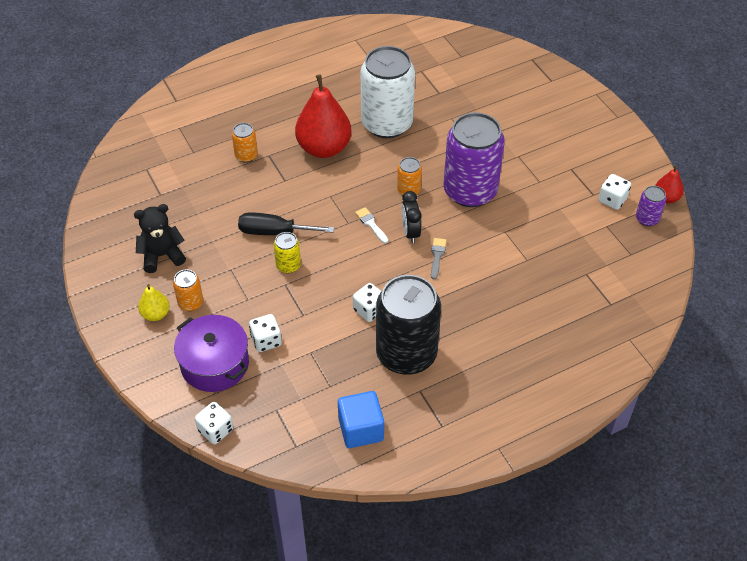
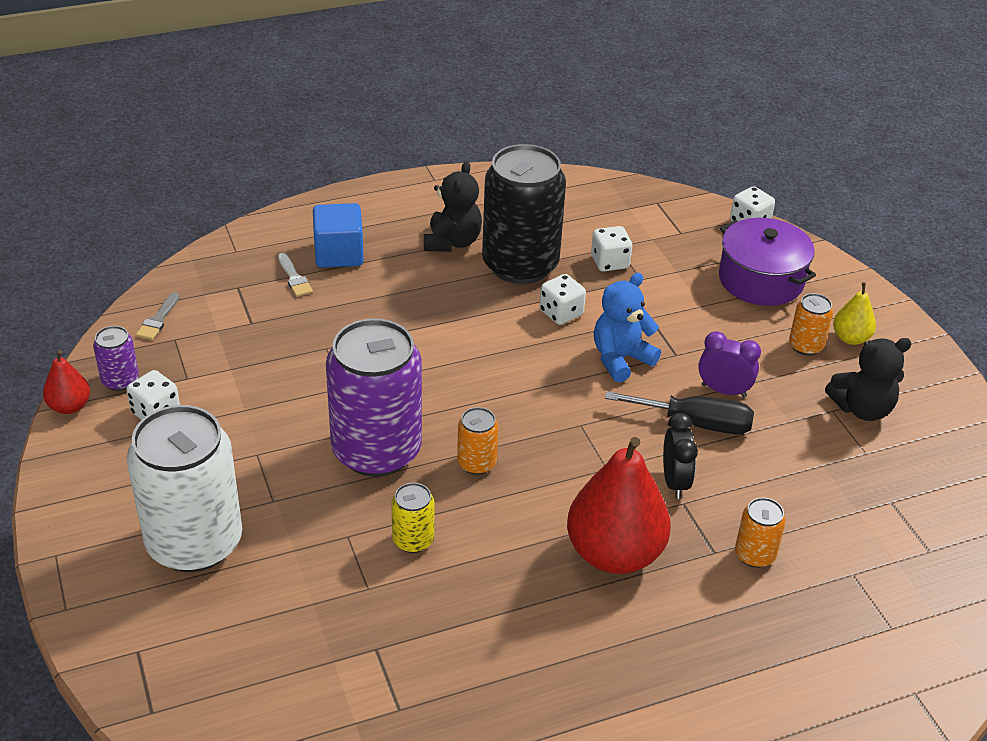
camera: 175 degrees left, 10 degrees down
white dice [249,314,282,352] -> white dice moved to [591,226,632,272]
yellow can [274,232,301,273] -> yellow can moved to [391,483,434,553]
blue cube [338,391,384,448] -> blue cube moved to [313,203,364,268]
white brush [355,207,388,243] -> white brush moved to [278,253,313,297]
white can [361,46,415,138] -> white can moved to [127,405,242,572]
black clock [401,191,422,243] -> black clock moved to [663,413,698,499]
grey brush [431,238,447,279] -> grey brush moved to [136,292,180,340]
none -> black teddy bear [424,161,482,252]
none -> blue teddy bear [594,273,661,382]
none -> purple clock [698,331,761,397]

